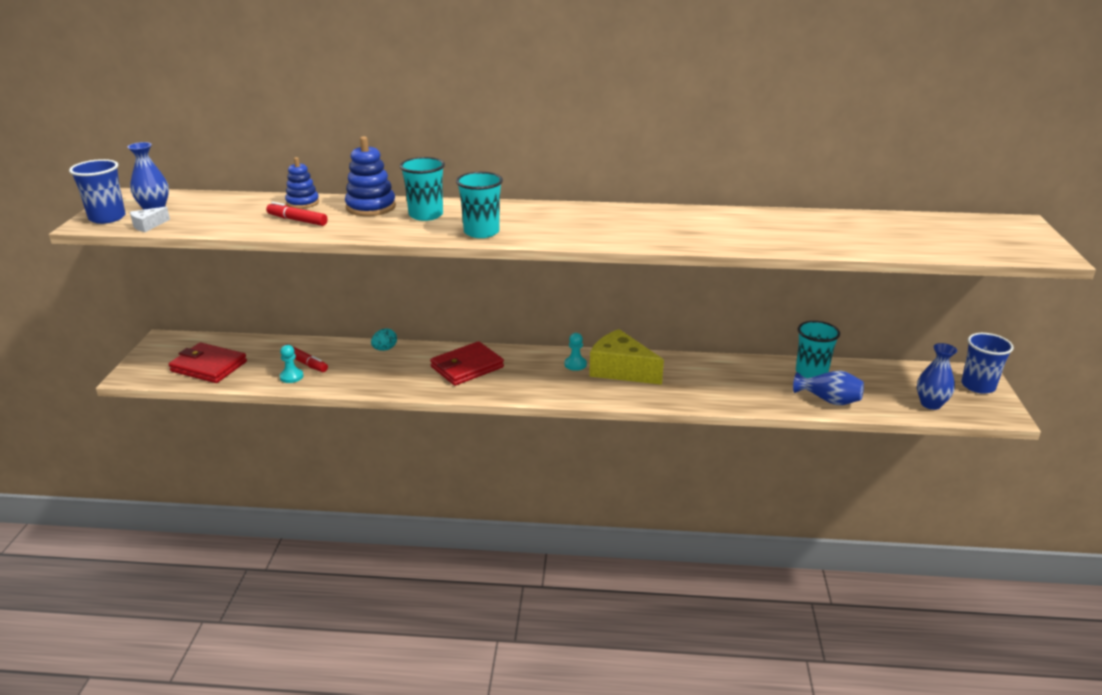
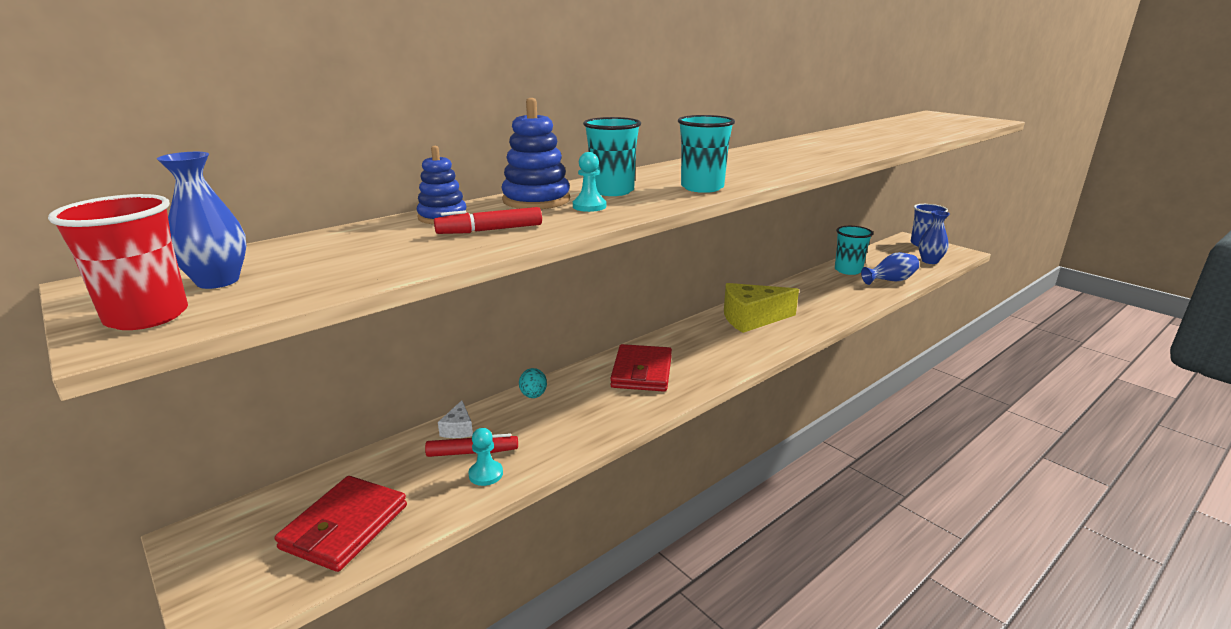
camera: 45 degrees left, 5 degrees down
blue cup [69,159,126,224] -> red cup [48,194,188,330]
white cheese [130,207,170,232] -> white cheese moved to [438,400,473,438]
red wallet [169,343,247,383] -> red wallet turned 45 degrees counterclockwise [275,476,407,572]
turquoise pawn [565,333,587,371] -> turquoise pawn moved to [573,152,606,212]

